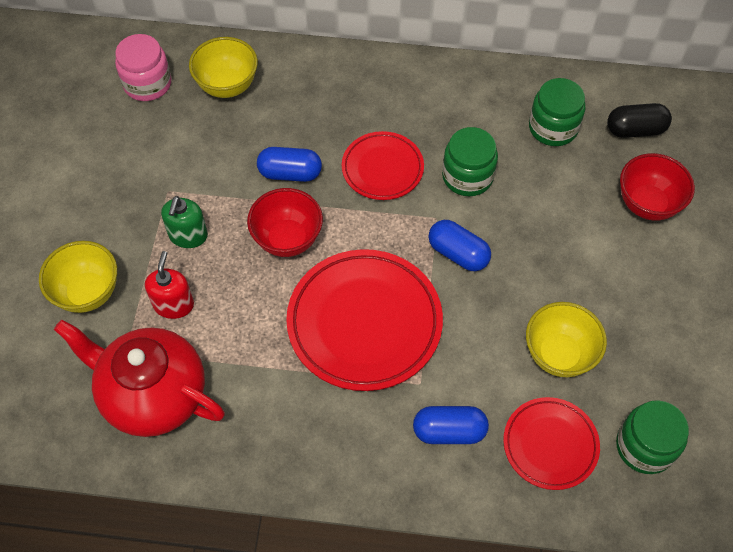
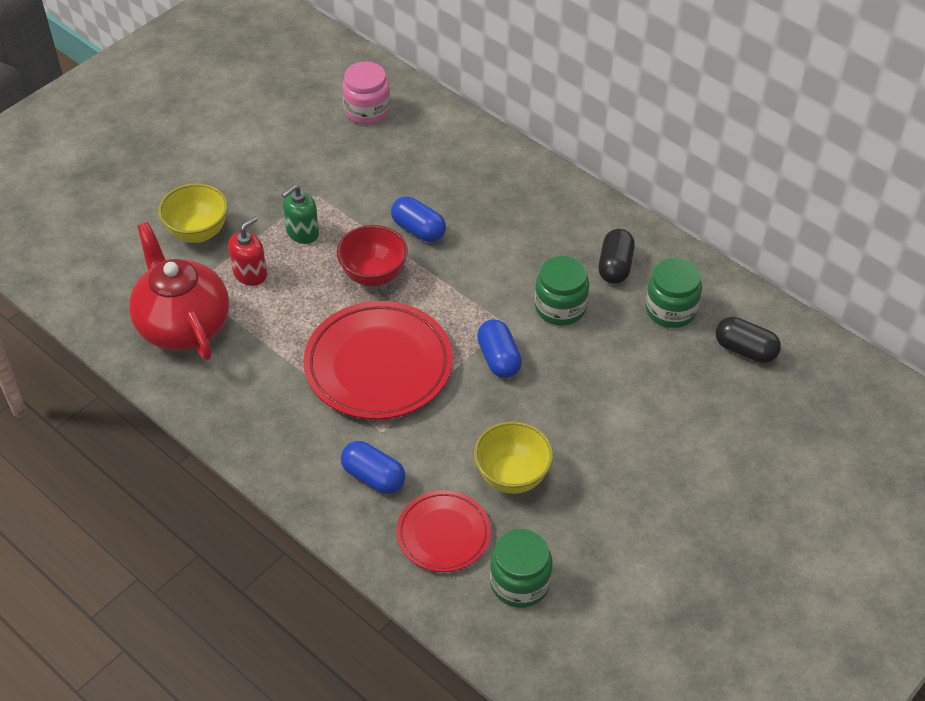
camera: 35 degrees right, 10 degrees down
yellow bowl [189,37,258,98] -> none
red plate [342,131,424,200] -> none
red bowl [620,153,695,221] -> none
none -> black capsule [598,229,635,284]

